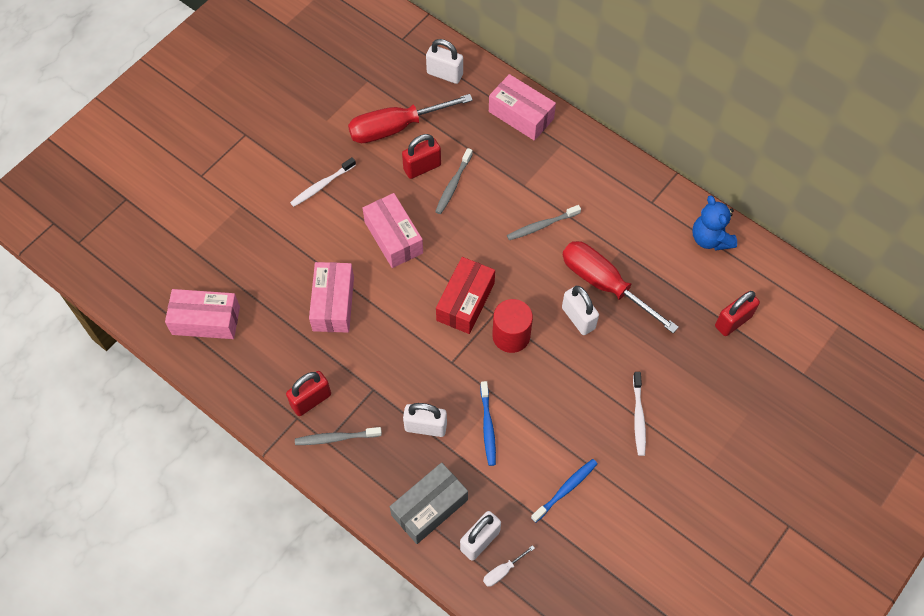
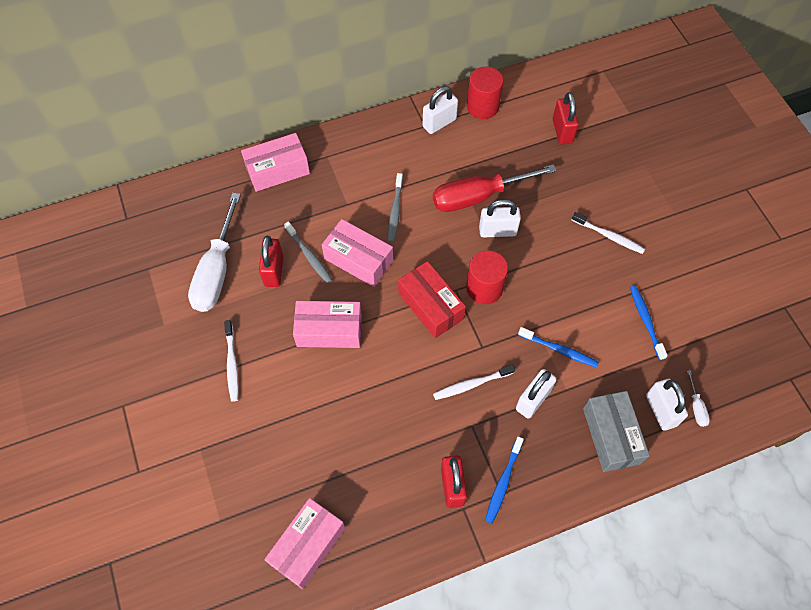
camera: 60 degrees left, 0 degrees up
grey toothbrush [295,427,382,445] -> blue toothbrush [485,436,524,524]
pink box [309,262,354,333] -> pink box moved to [322,219,393,287]
red screwdriver [348,94,473,143] -> white screwdriver [188,193,241,312]
white padlock [426,39,463,84] -> white padlock moved to [423,86,458,134]
blue teddy bear [692,195,737,251] -> red cylinder [467,67,504,119]
none -> white toothbrush [433,364,515,400]

